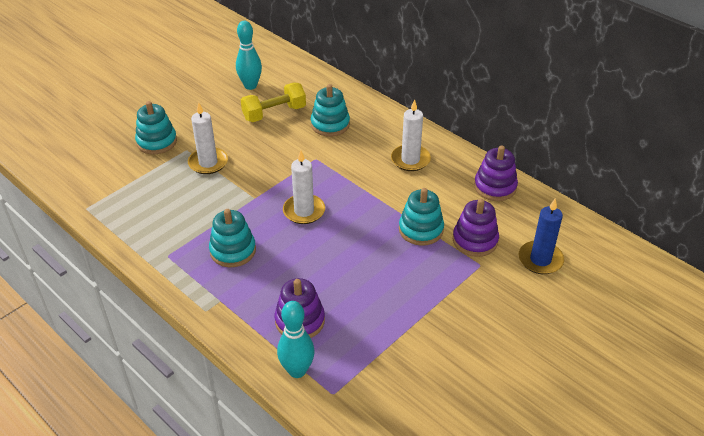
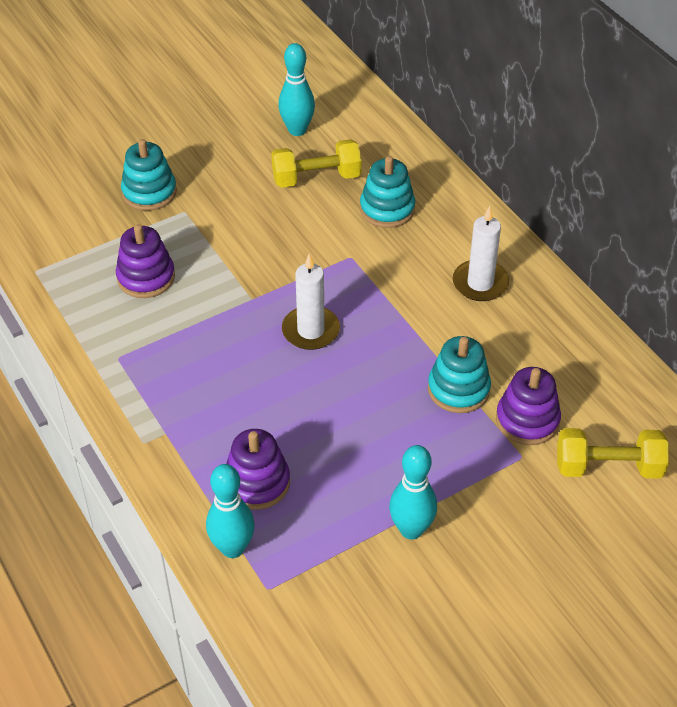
camera: 15 degrees right, 5 degrees up
white candle [188,102,228,174] -> none
turquoise stacking toy [209,209,256,267] -> none
purple stacking toy [474,145,518,201] -> purple stacking toy moved to [116,224,175,298]
blue candle [519,198,564,274] -> yellow dumbbell [557,428,669,479]
none -> turquoise bowling pin [389,445,437,539]

